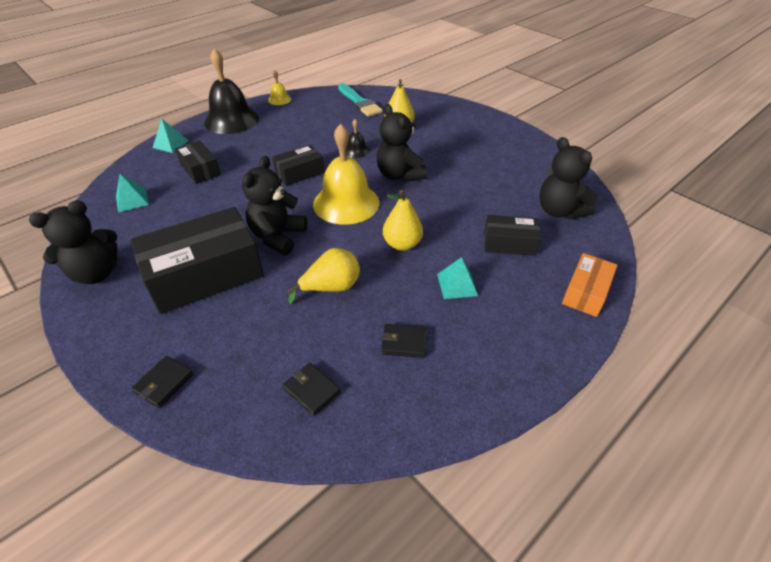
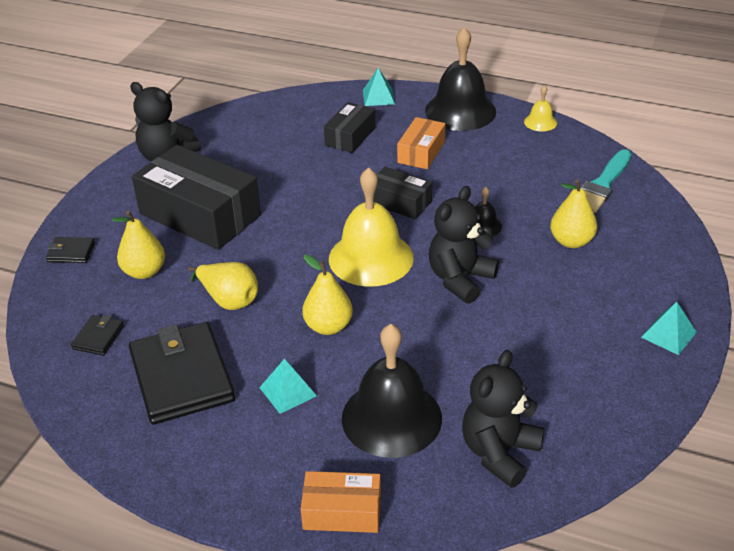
camera: 65 degrees right, 5 degrees down
turquoise pyramid [116,174,149,212] -> turquoise pyramid moved to [641,302,697,355]
black teddy bear [242,156,307,255] -> none
black wallet [382,324,427,358] -> black wallet [129,322,235,425], size x2.25
black box [484,215,541,256] -> black bell [342,324,442,458]
none -> yellow pear [112,211,165,279]
none -> orange box [397,117,445,169]

